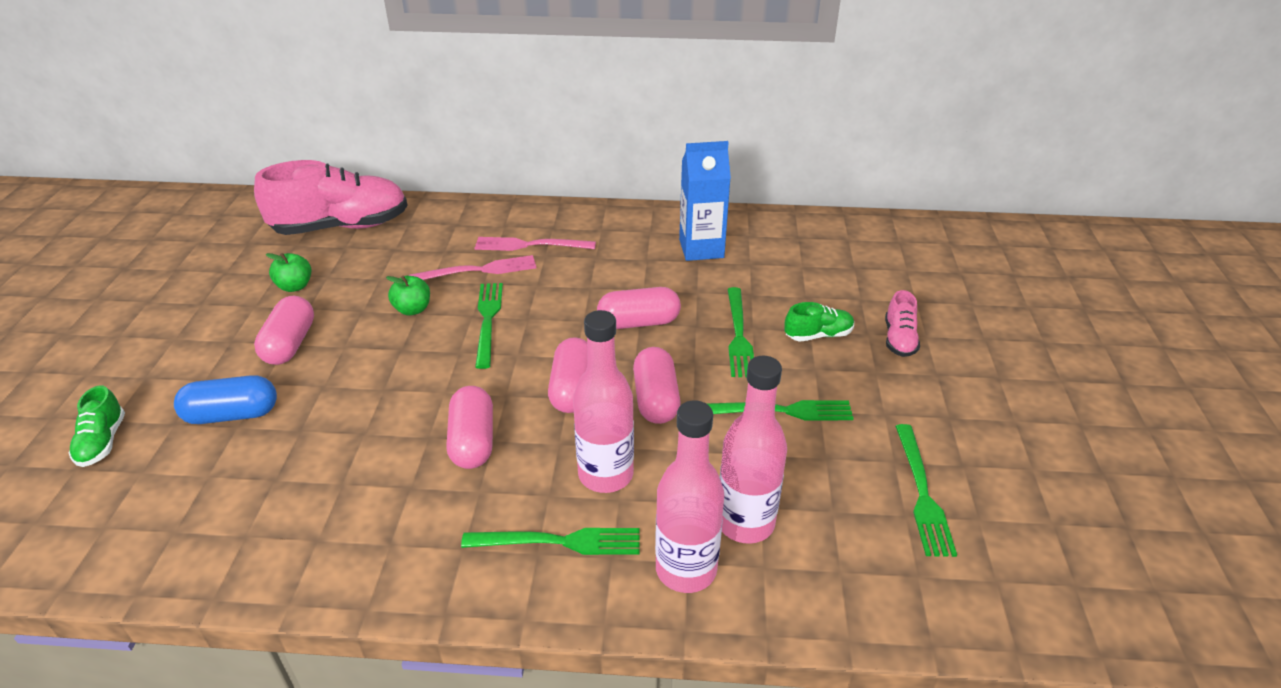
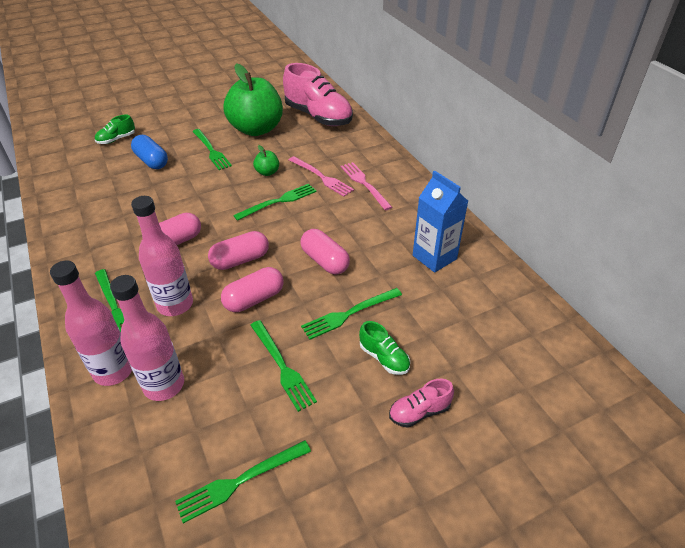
camera: 60 degrees right, 5 degrees up
pink capsule [254,296,314,365] -> green fork [192,129,232,170]
green apple [265,253,311,292] -> green apple [224,63,283,136], size x2.47

